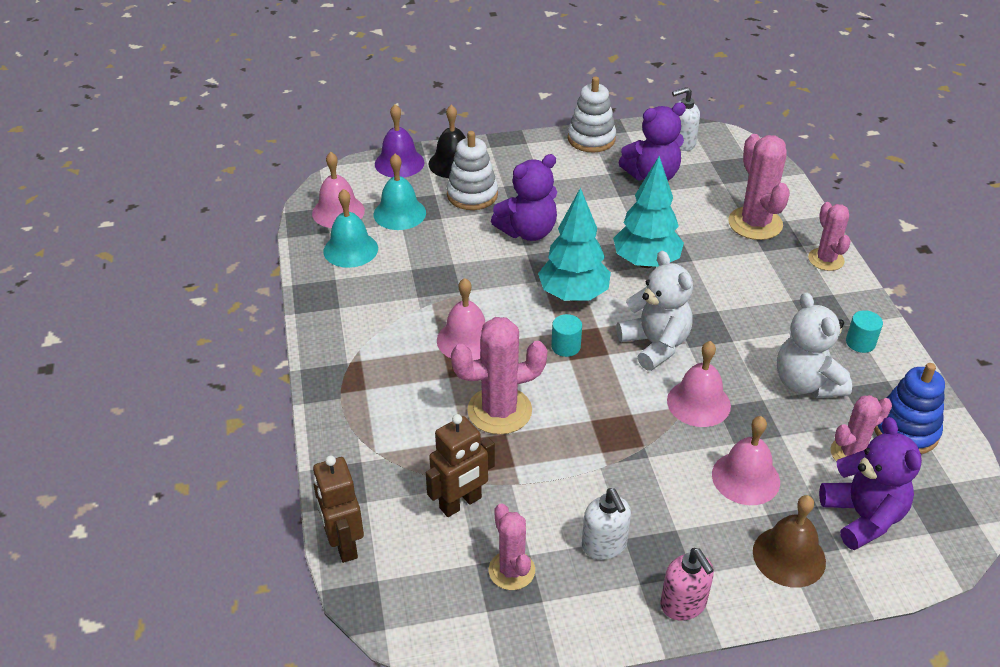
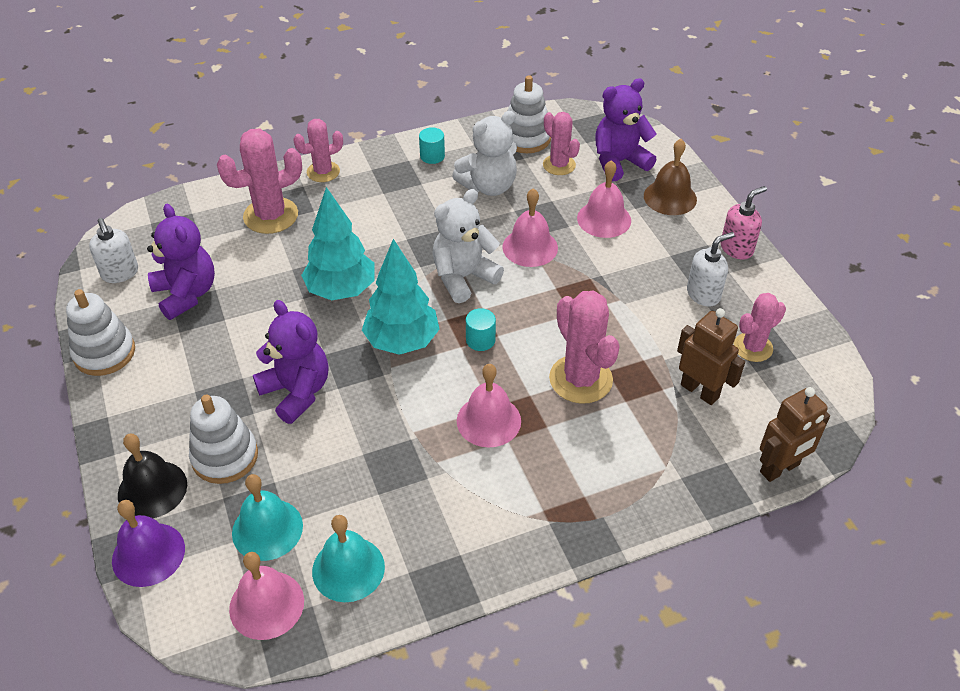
camera: 100 degrees left, 5 degrees up
blue stacking toy [874,363,945,454] -> white stacking toy [508,75,551,153]

